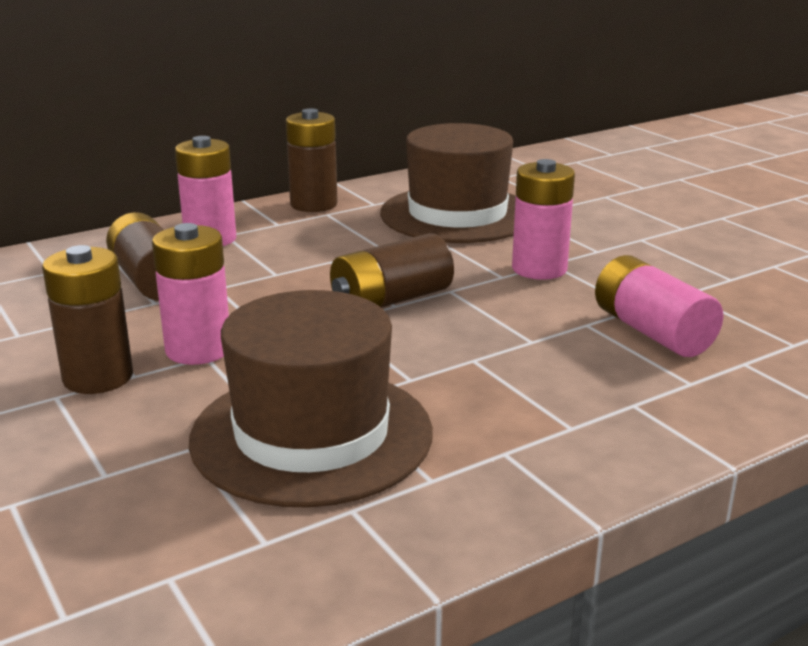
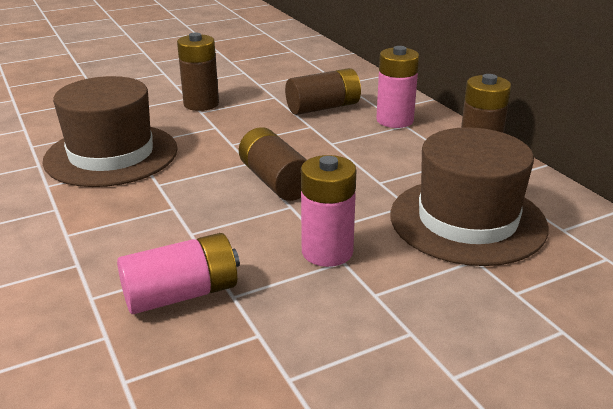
camera: 95 degrees right, 5 degrees up
pink battery [152,223,229,365] -> none

